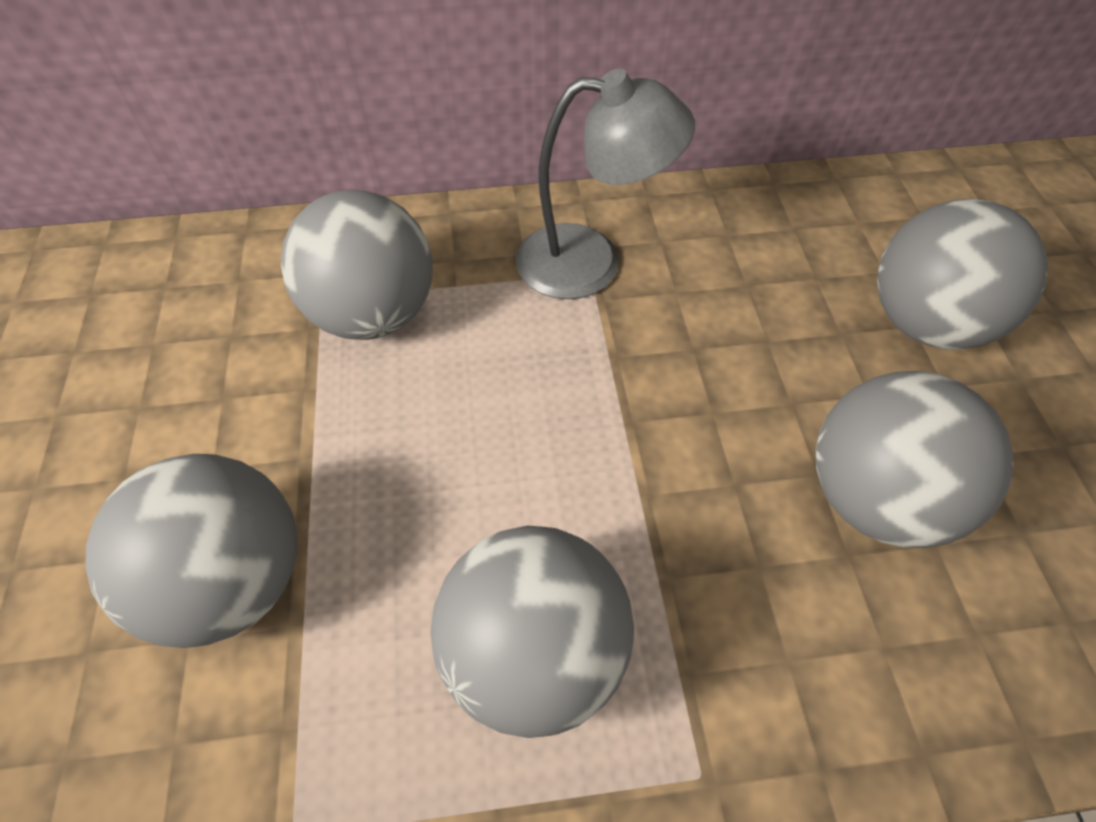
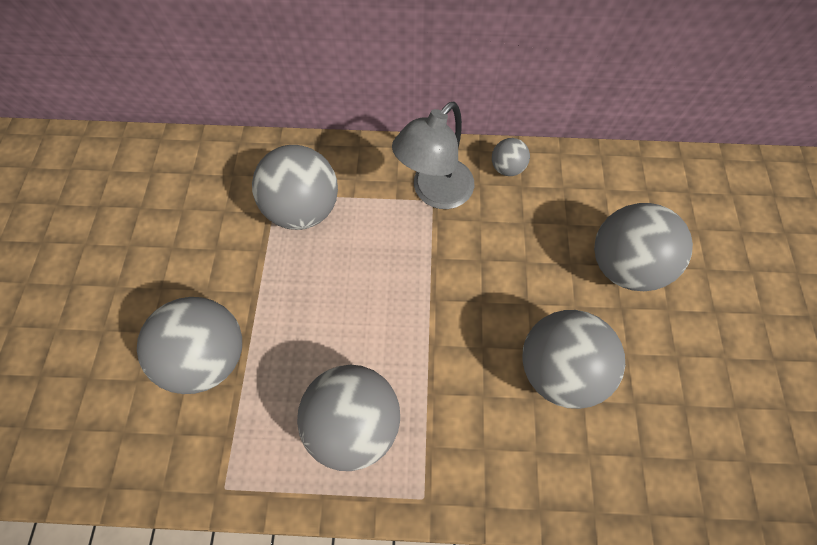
camera: 10 degrees right, 10 degrees up
grey lamp [516,69,695,299] -> grey lamp turned 120 degrees clockwise [392,102,474,209]
none -> grey ball [492,138,530,176]

